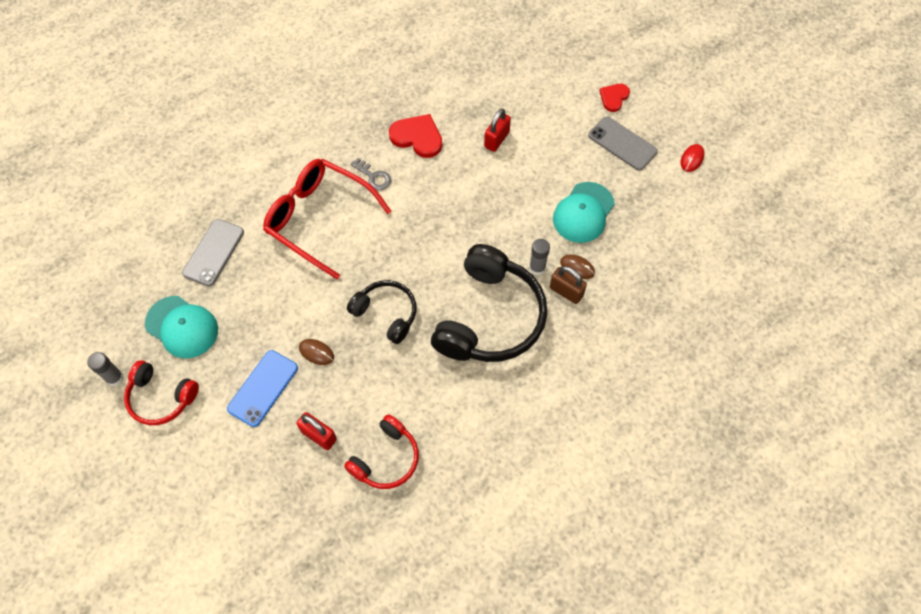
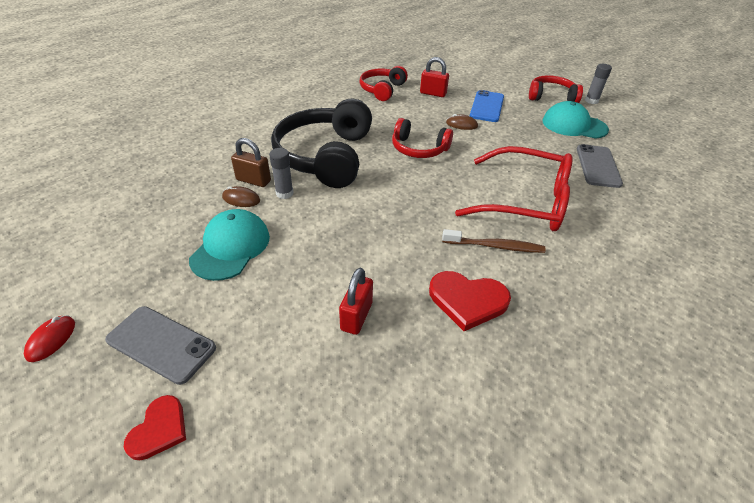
camera: 165 degrees right, 20 degrees down
black headphones [347,280,417,344] -> red headphones [392,118,453,158]
grey key [351,158,391,190] -> brown toothbrush [442,229,546,253]

